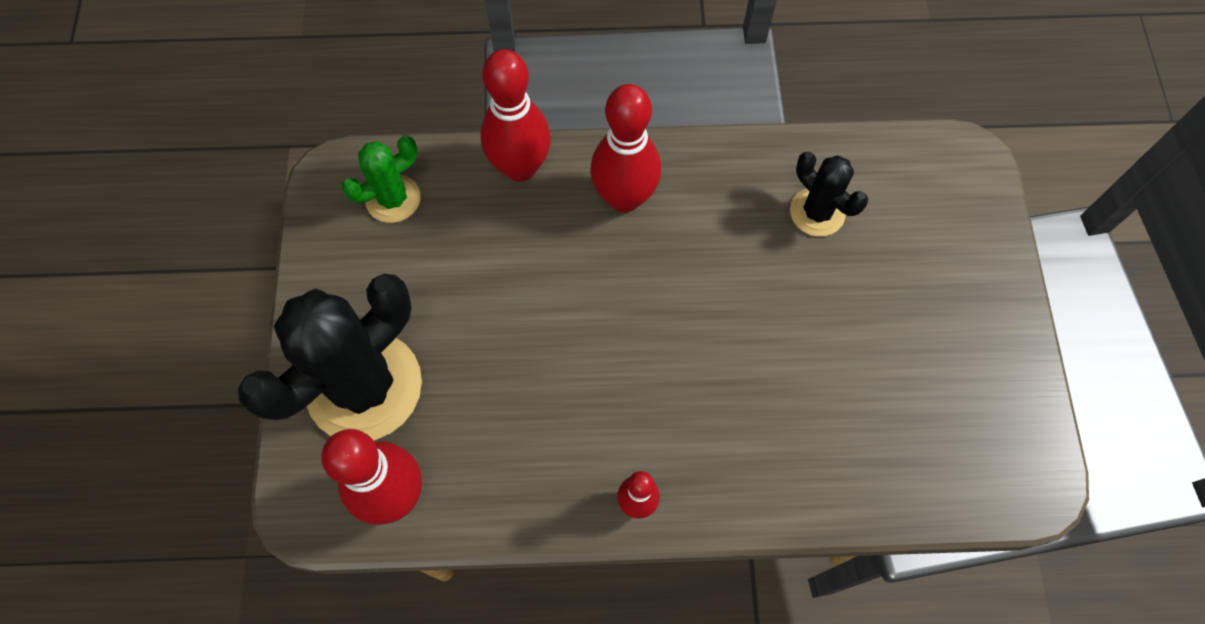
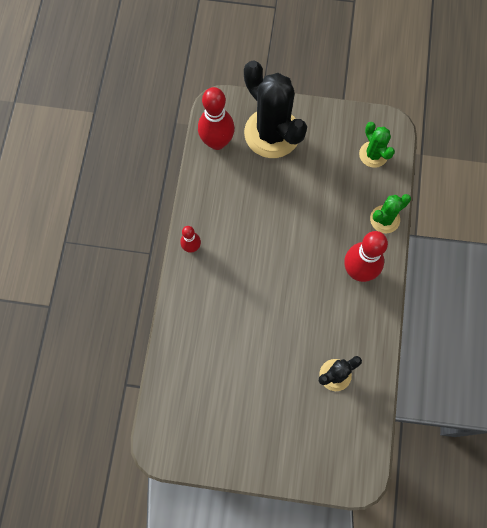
camera: 100 degrees right, 5 degrees up
red bowling pin [480,49,551,182] -> green cactus [370,194,411,233]

